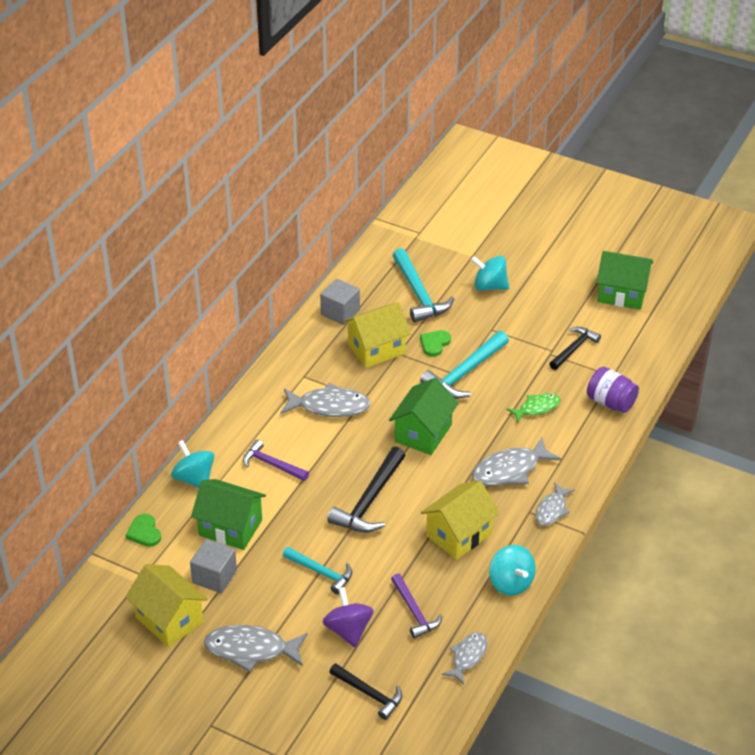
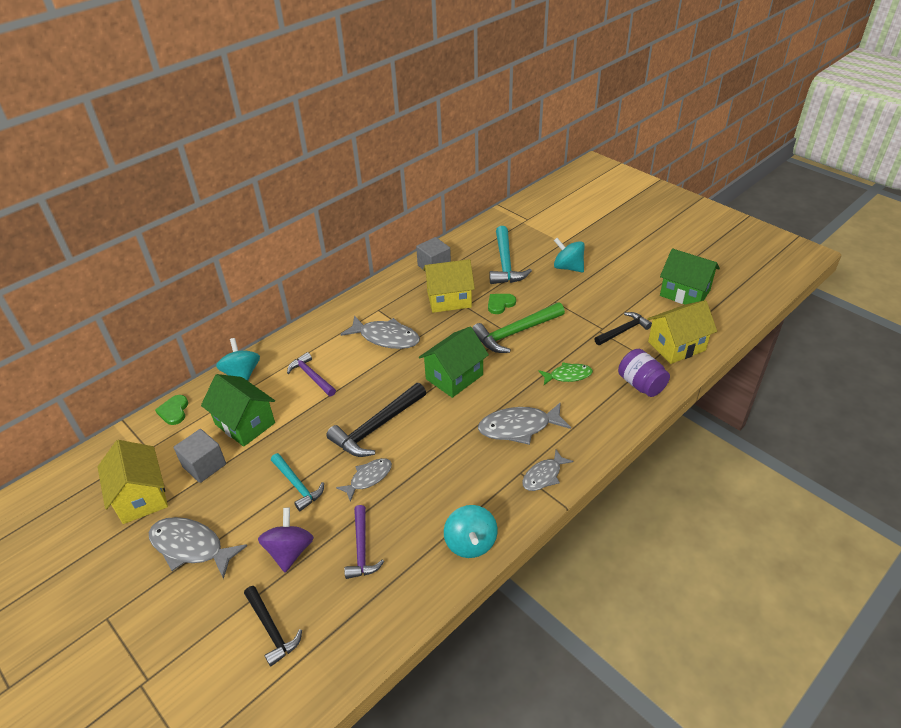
camera: 20 degrees right, 0 degrees up
turquoise hammer [420,331,509,399] -> green hammer [472,302,565,353]
yellow house [421,481,500,560] -> yellow house moved to [647,300,717,364]
grey fish [442,632,487,685] -> grey fish moved to [336,458,392,502]

